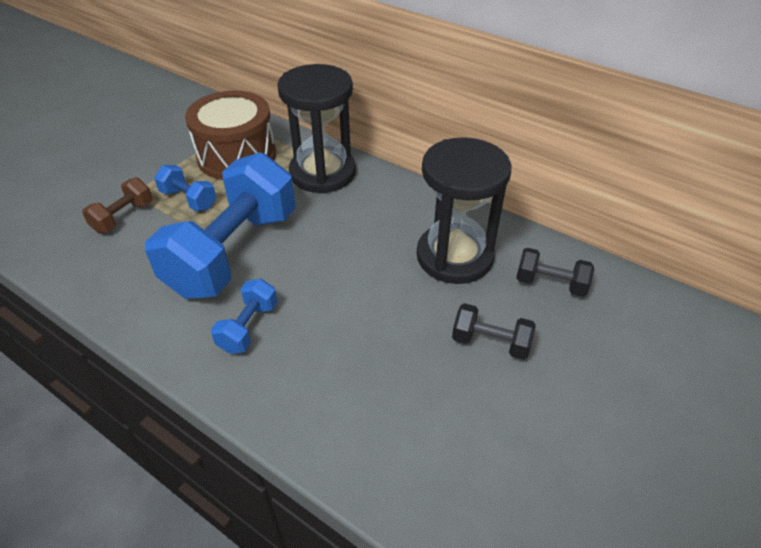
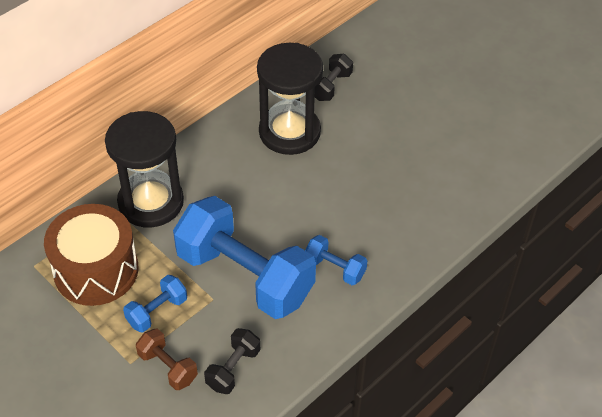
camera: 80 degrees left, 5 degrees up
black dumbbell [452,303,536,360] -> black dumbbell moved to [204,328,260,394]

